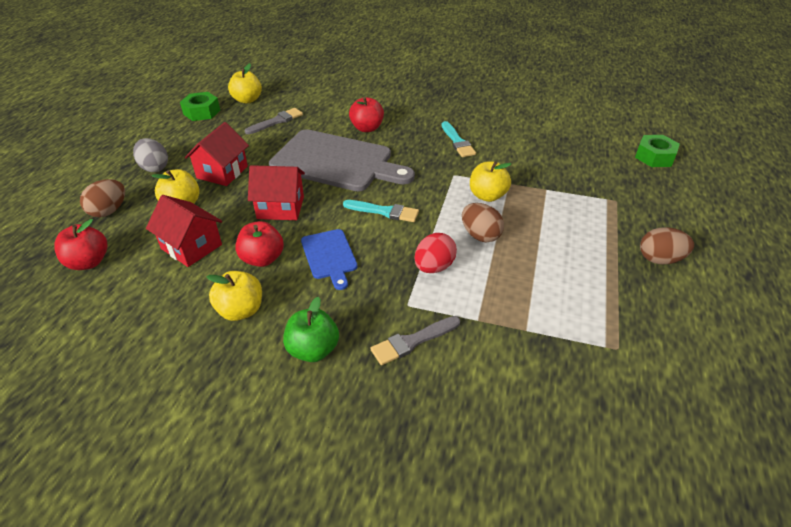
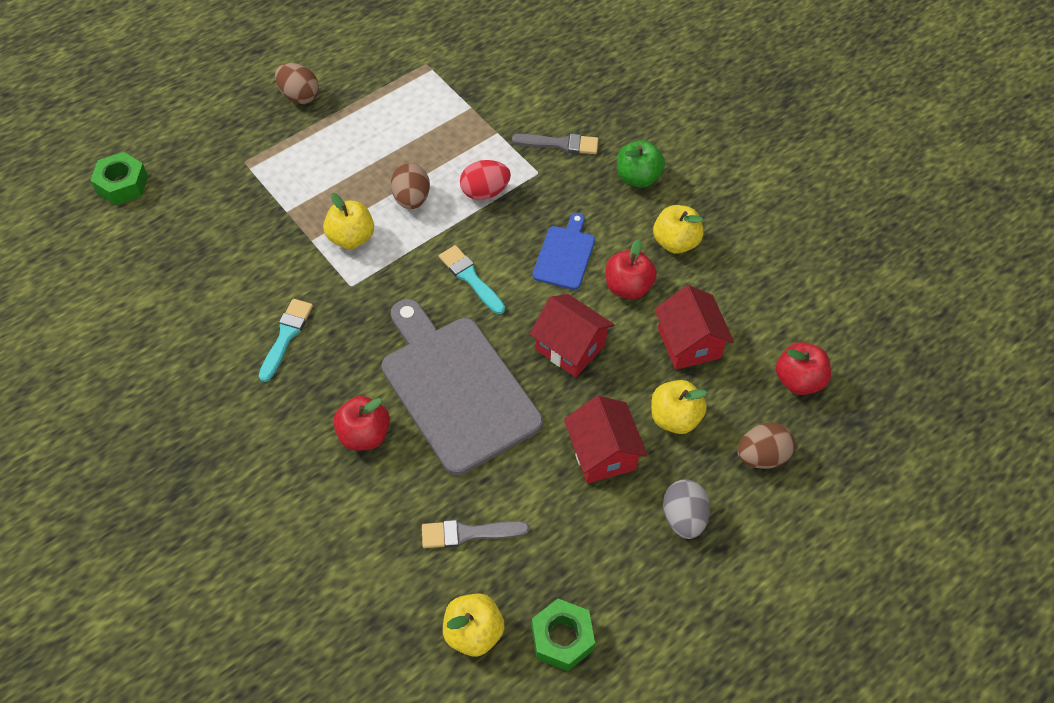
camera: 145 degrees left, 15 degrees up
red house [185,122,249,186] -> red house turned 75 degrees counterclockwise [564,396,648,483]

